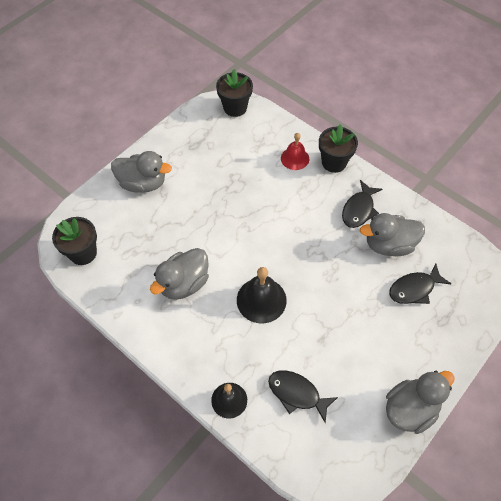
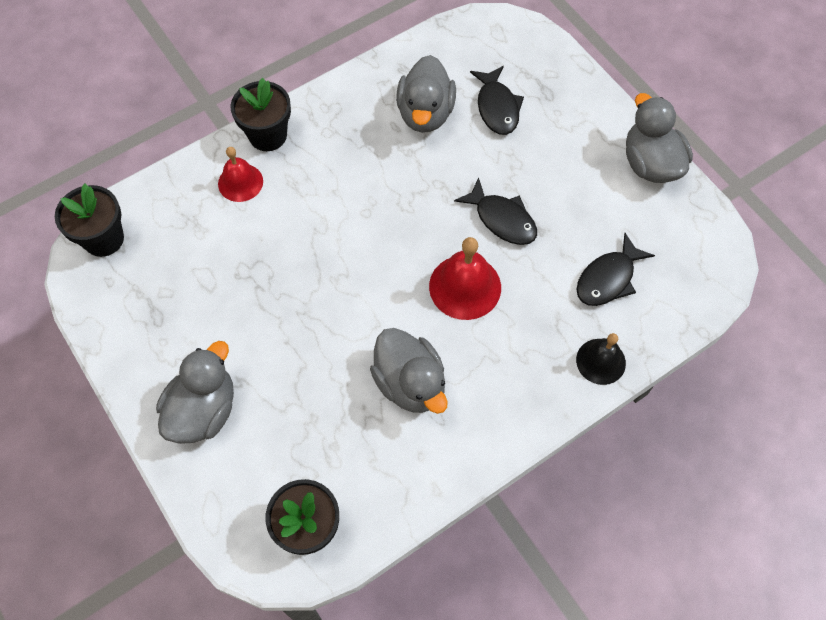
camera: 75 degrees left, 5 degrees up
black bell [237,267,287,323] -> red bell [429,237,501,320]
black fish [342,180,382,228] -> black fish moved to [454,177,537,245]

